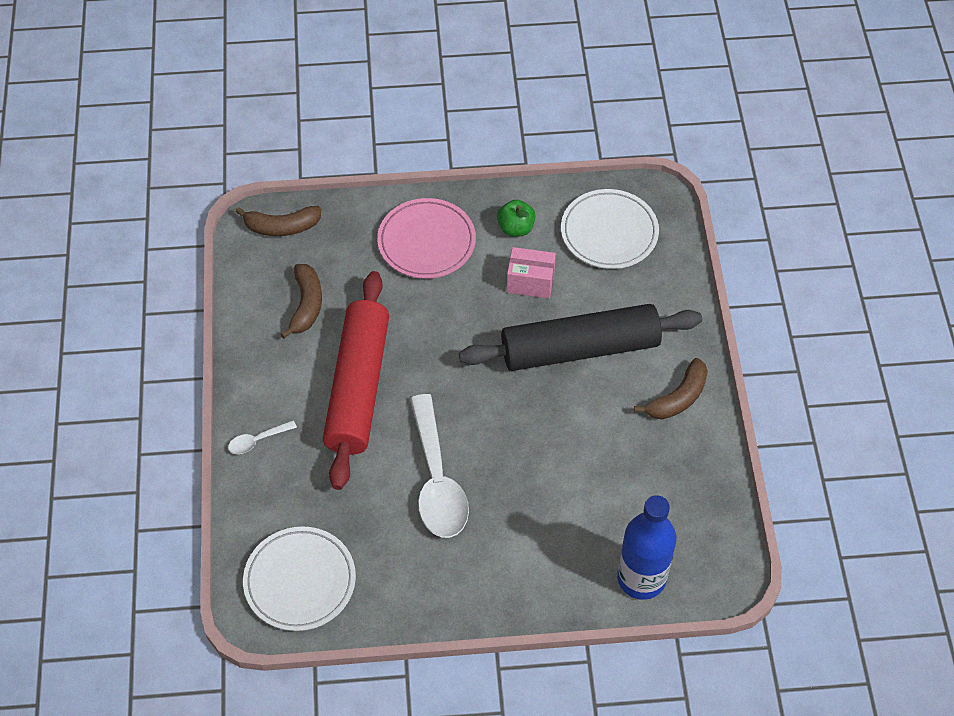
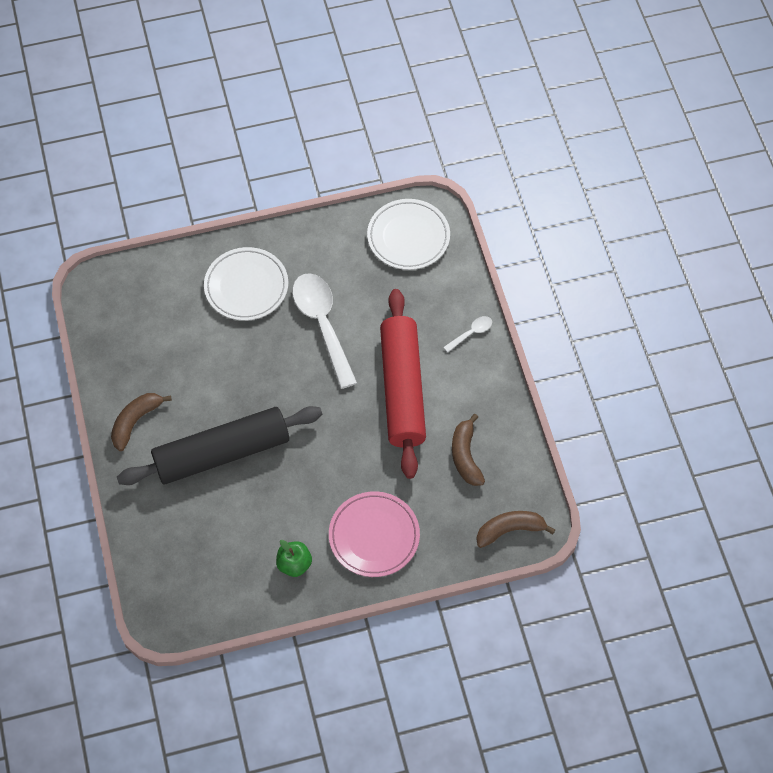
camera: 170 degrees right, 5 degrees up
pink box [507,247,556,298] -> none
white plate [561,189,659,269] -> white plate moved to [204,247,288,321]
blue bottle [617,495,676,600] -> none

